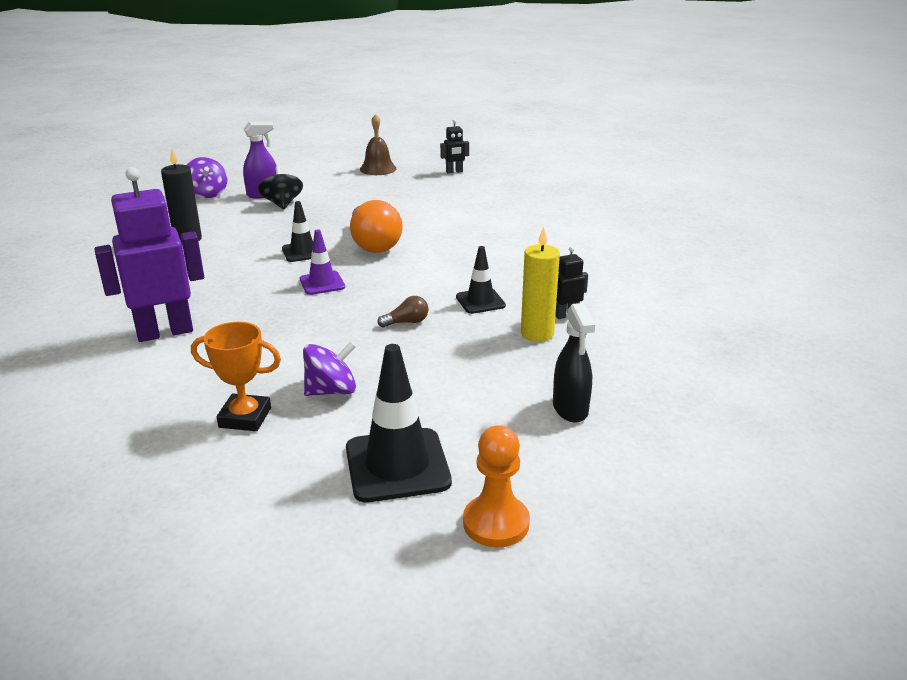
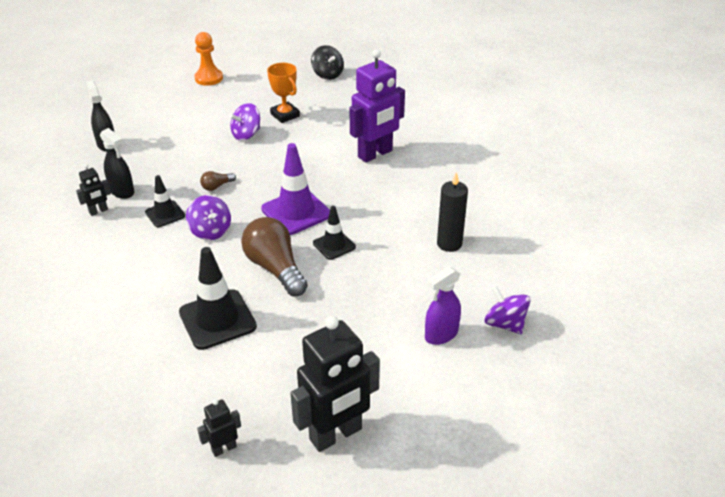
camera: 165 degrees right, 10 degrees up
orange trophy [191,322,281,431] -> orange trophy turned 60 degrees clockwise [267,63,300,123]
black spinning top [258,166,303,209] -> black spinning top moved to [311,45,344,80]
purple traffic cone [300,229,345,295] -> purple traffic cone [261,143,330,235], size x1.72
black traffic cone [346,344,452,502] -> black traffic cone moved to [179,247,257,350]
orange light bulb [350,200,402,253] -> brown light bulb [241,217,308,296]
brown bell [360,114,396,175] -> black robot [290,316,380,452]
orange pawn [463,425,530,548] -> orange pawn moved to [194,32,223,86]
yellow candle [521,227,560,342] -> black spray bottle [100,128,134,199]
none -> purple spinning top [186,195,231,240]

